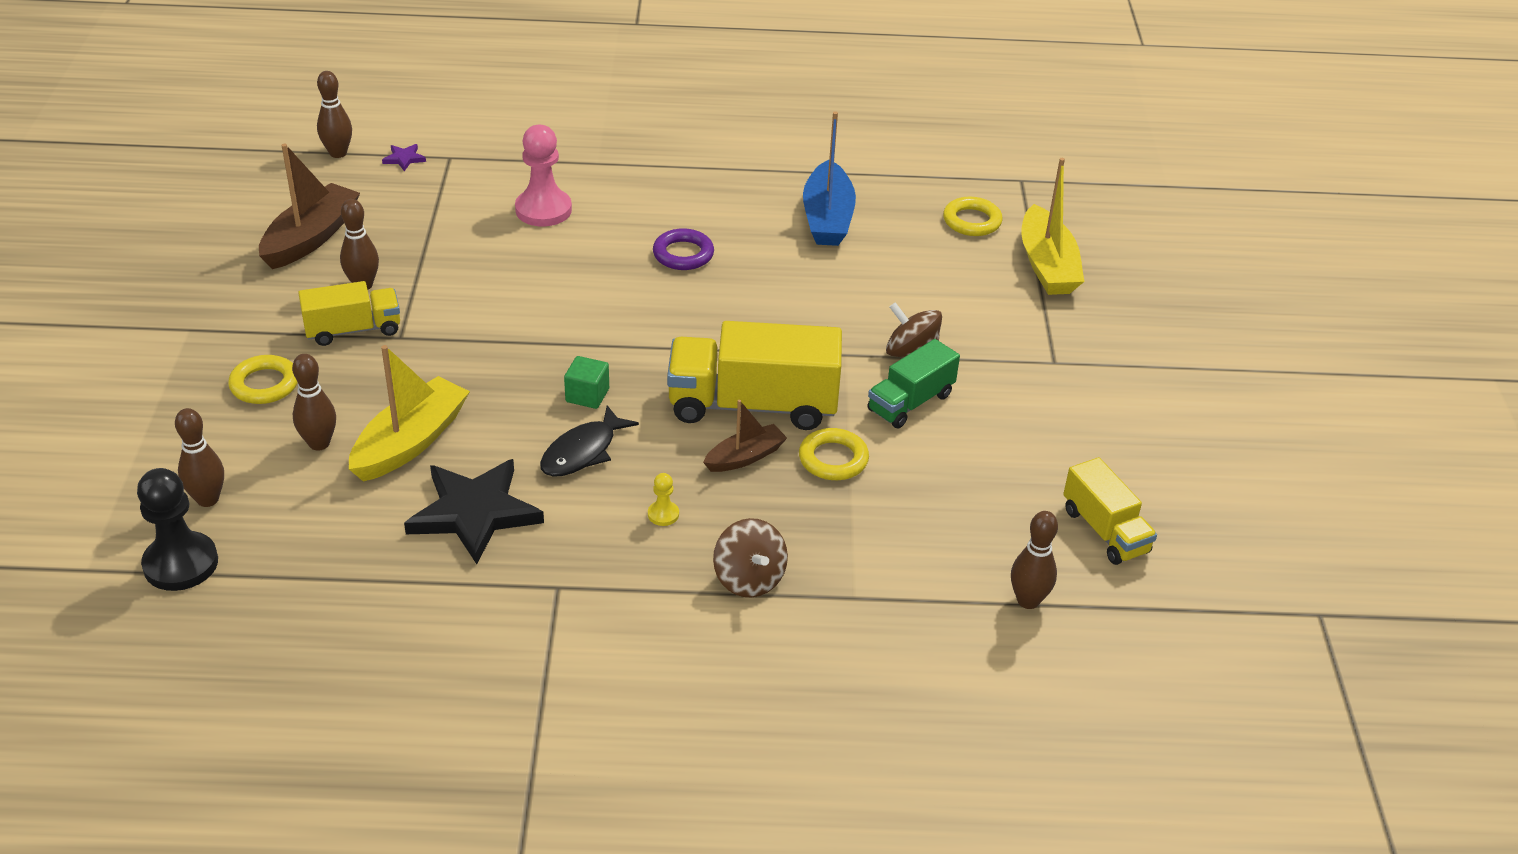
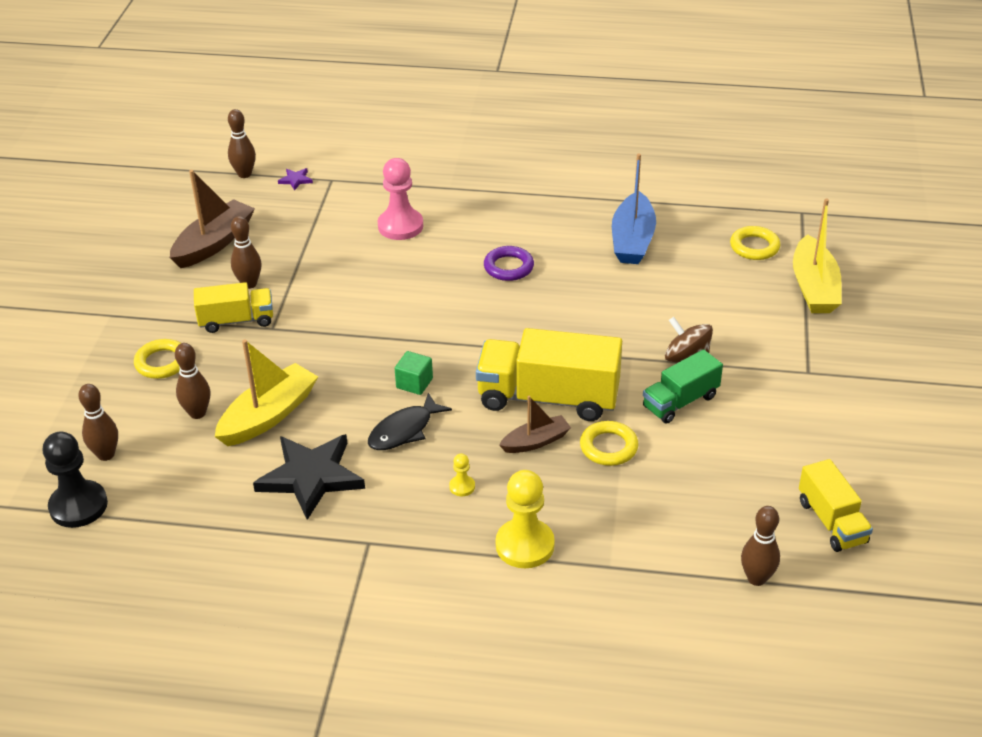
camera: 10 degrees right, 0 degrees up
brown spinning top [713,518,788,597] -> yellow pawn [496,470,555,568]

